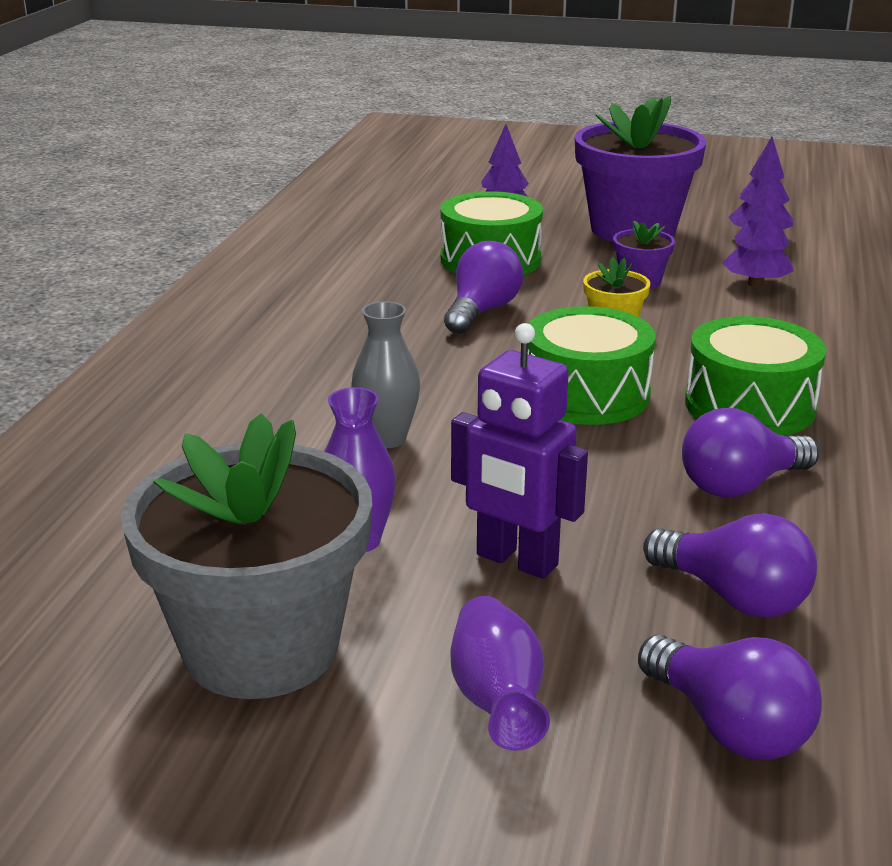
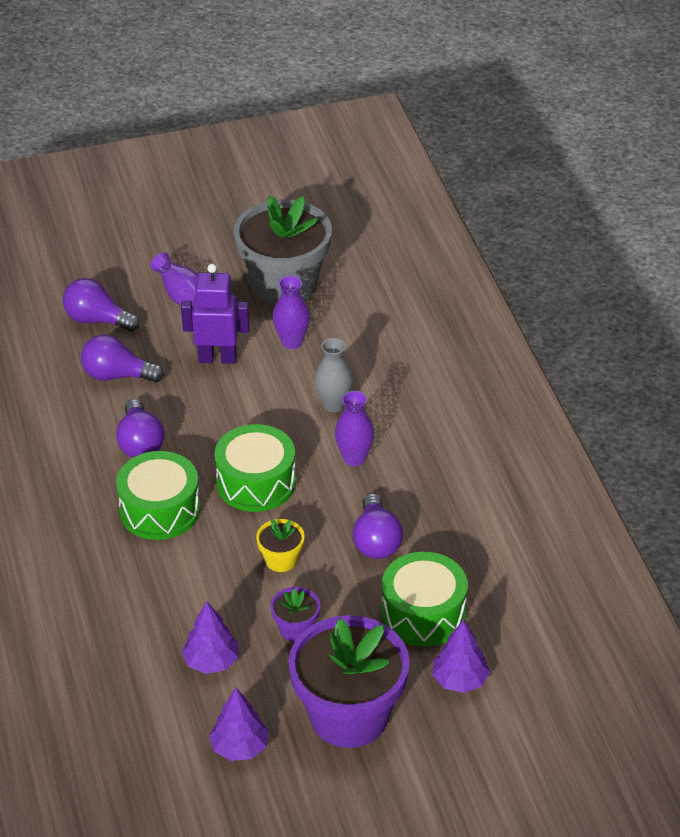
camera: 150 degrees right, 15 degrees up
purple light bulb [682,408,819,497] -> purple light bulb turned 135 degrees clockwise [116,399,164,457]
none -> purple vase [335,391,374,466]

